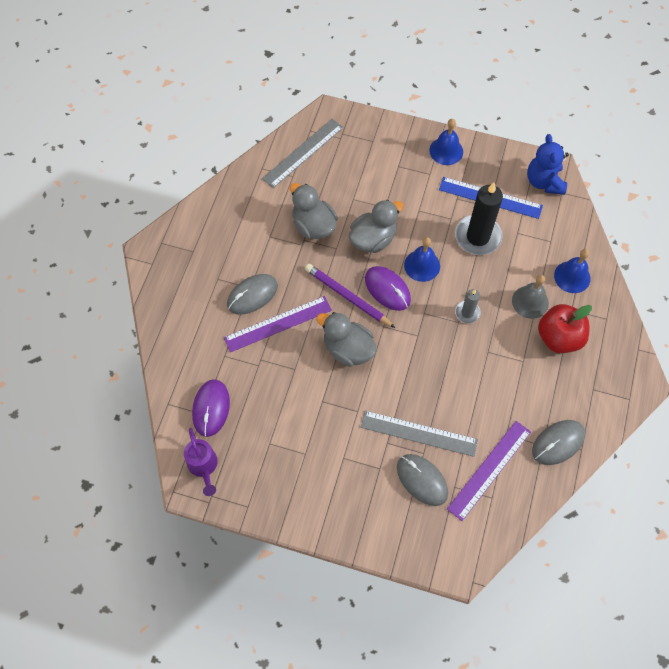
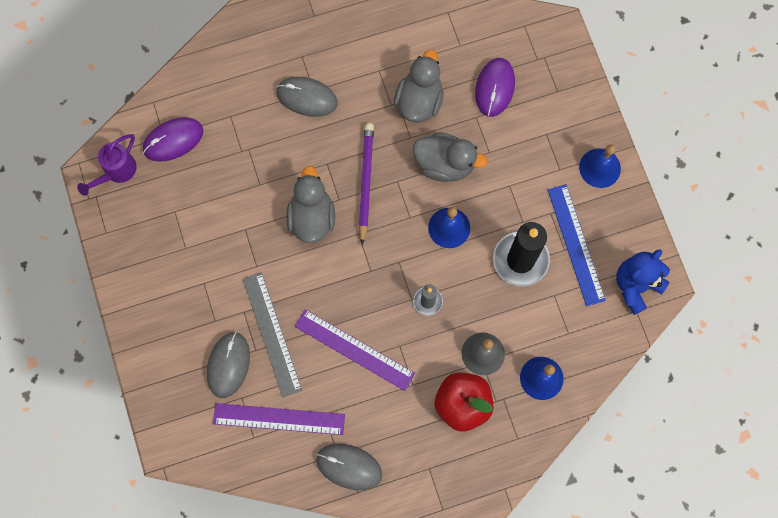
camera: 55 degrees right, 10 degrees up
purple ruler [224,296,332,352] -> purple ruler moved to [295,309,415,391]
grey ruler [262,119,343,188] -> none
purple mouse [365,266,411,311] -> purple mouse moved to [475,58,515,117]

